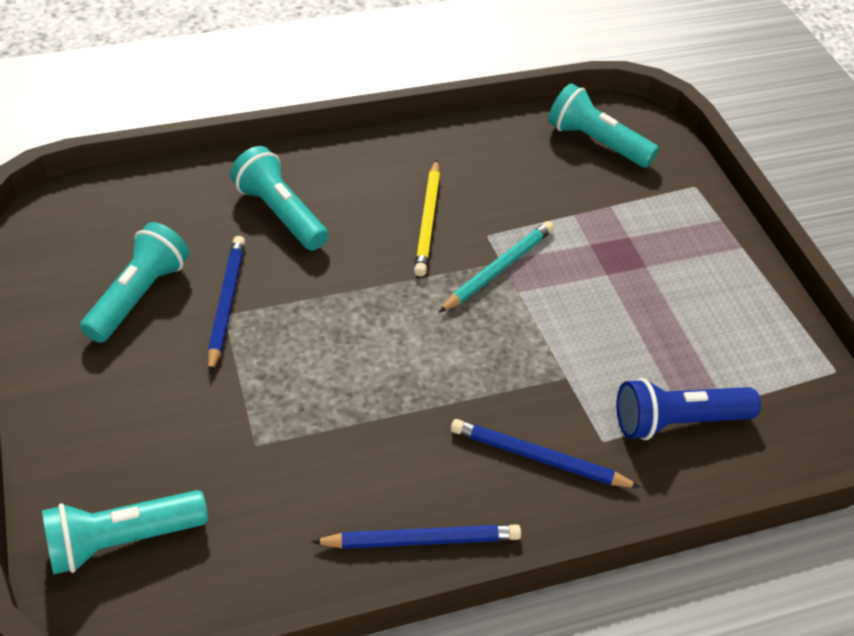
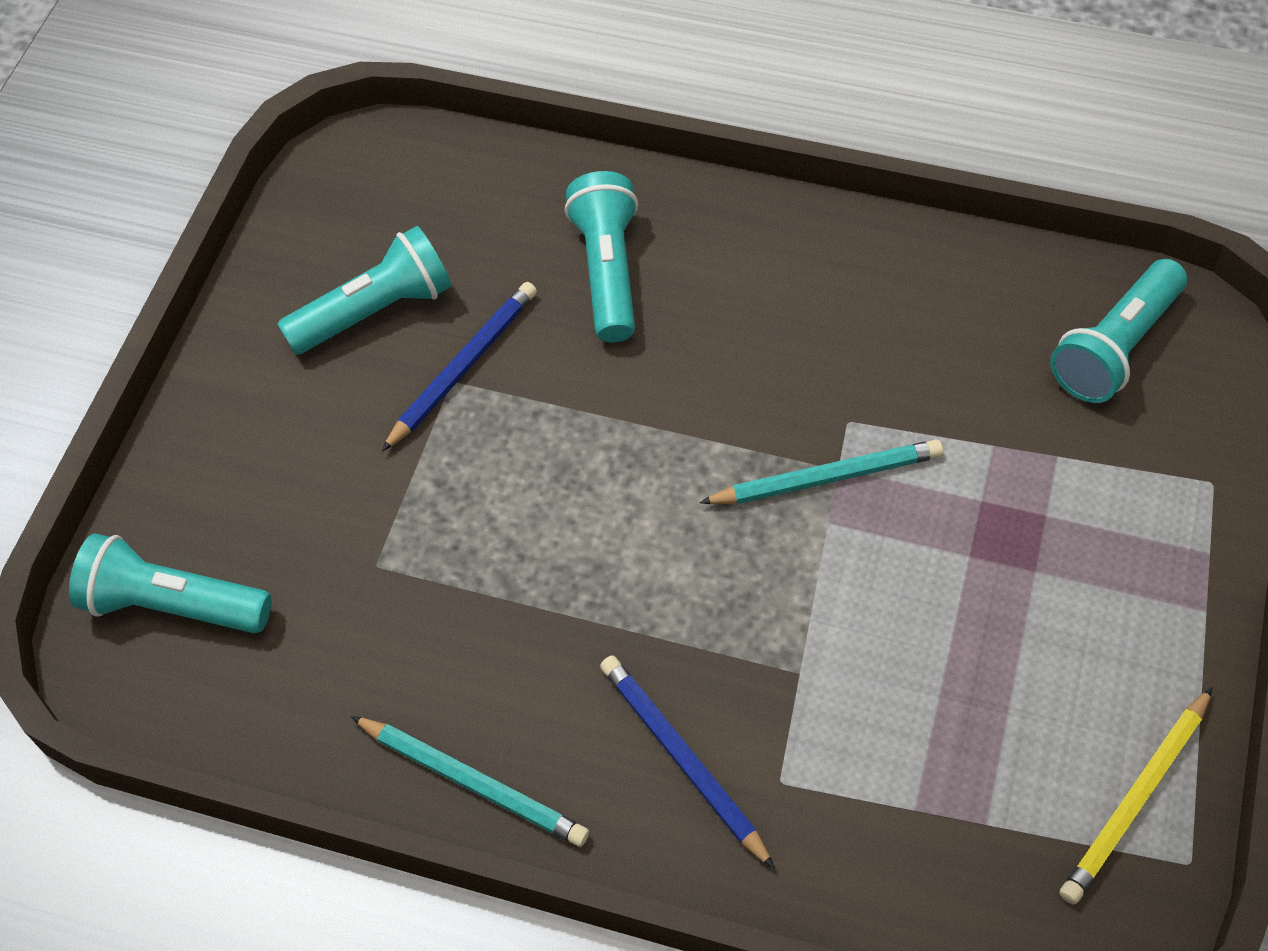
camera: 40 degrees right, 10 degrees up
blue pencil [312,524,521,549] -> turquoise pencil [351,716,589,847]
yellow pencil [414,159,440,276] -> yellow pencil moved to [1060,687,1213,904]
turquoise flashlight [548,83,659,168] -> turquoise flashlight turned 120 degrees counterclockwise [1050,259,1187,403]
blue flashlight [617,378,761,440] -> none

